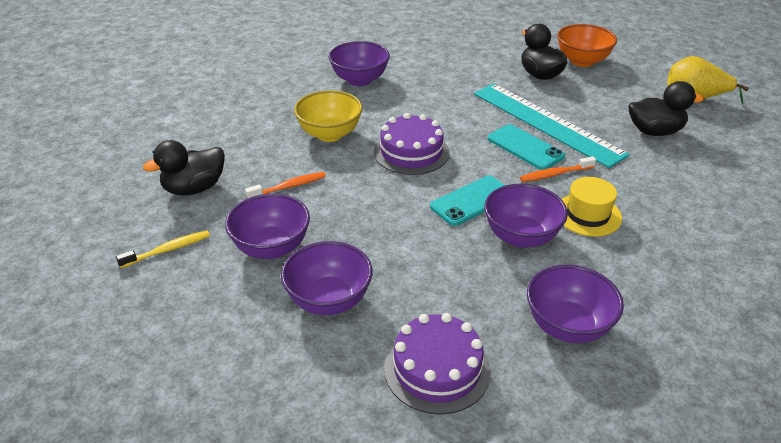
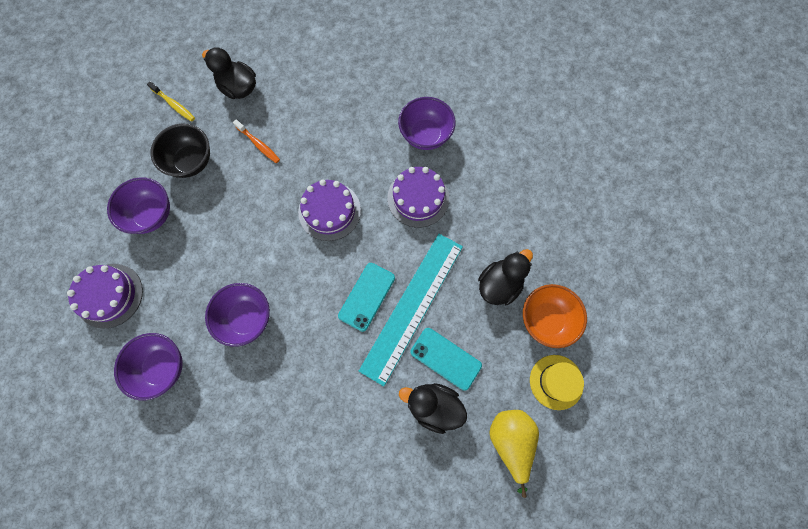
camera: 70 degrees right, 35 degrees up
purple bowl [225,193,310,259] -> black bowl [151,124,210,178]
yellow bowl [294,90,363,142] -> none
turquoise phone [430,175,505,226] -> turquoise phone moved to [411,328,482,391]
orange toothbrush [520,156,596,182] -> none
yellow hat [562,177,622,237] -> yellow hat moved to [530,355,584,410]
black duck [629,81,704,136] -> black duck turned 135 degrees clockwise [399,383,467,434]
none -> purple cake [387,167,449,228]

